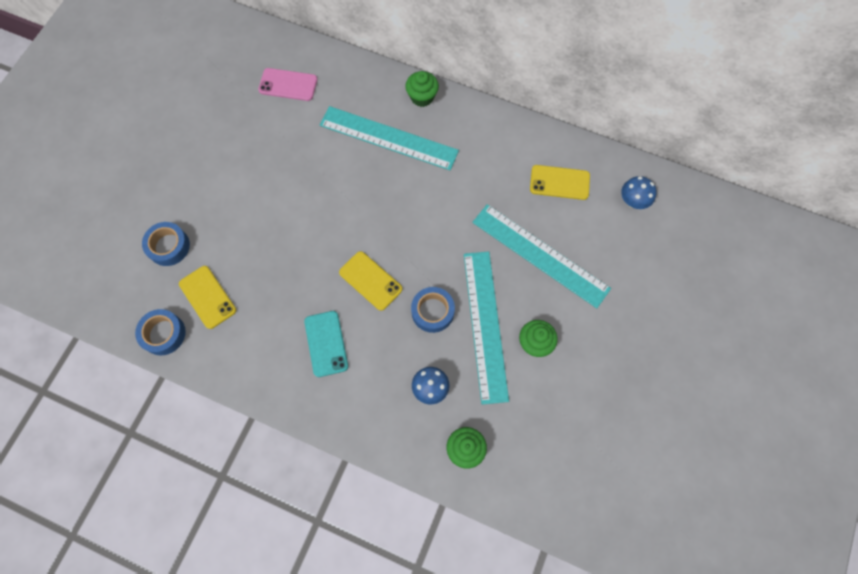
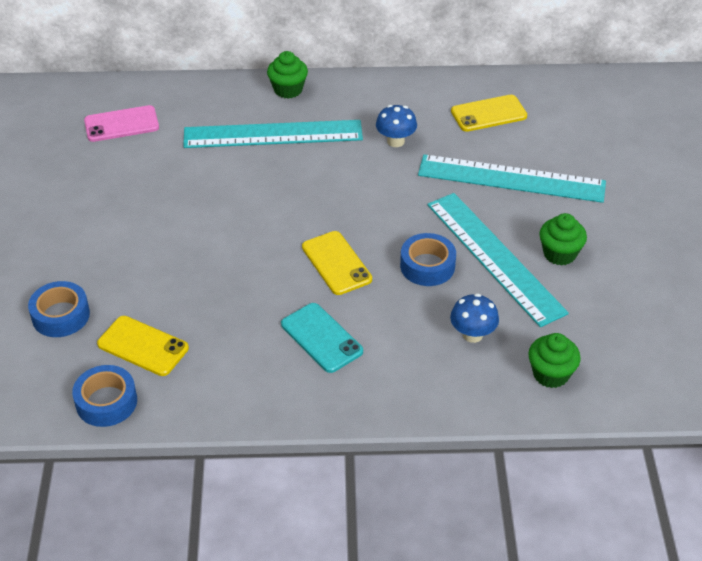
camera: 25 degrees left, 25 degrees down
yellow phone [339,251,402,311] -> yellow phone turned 45 degrees clockwise [302,231,372,295]
blue mushroom [621,176,656,209] -> blue mushroom moved to [376,105,417,147]

